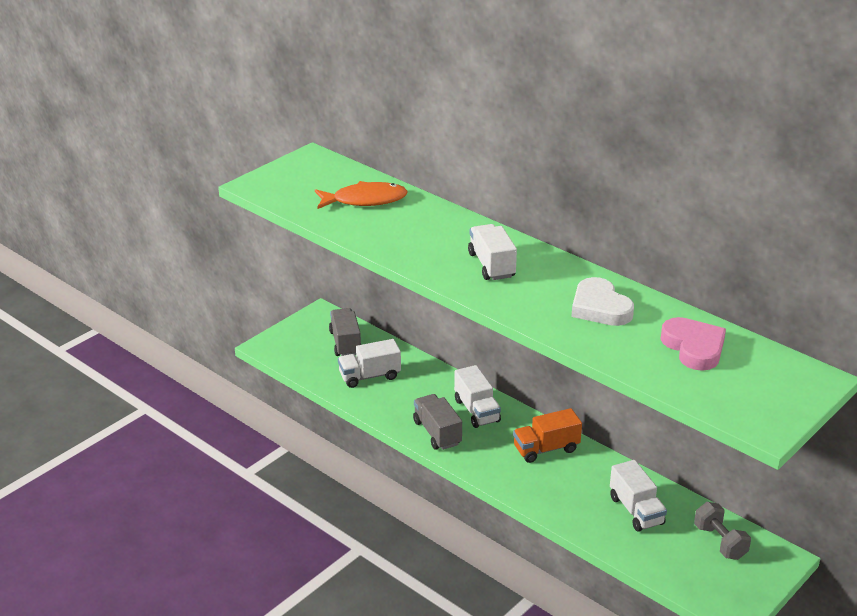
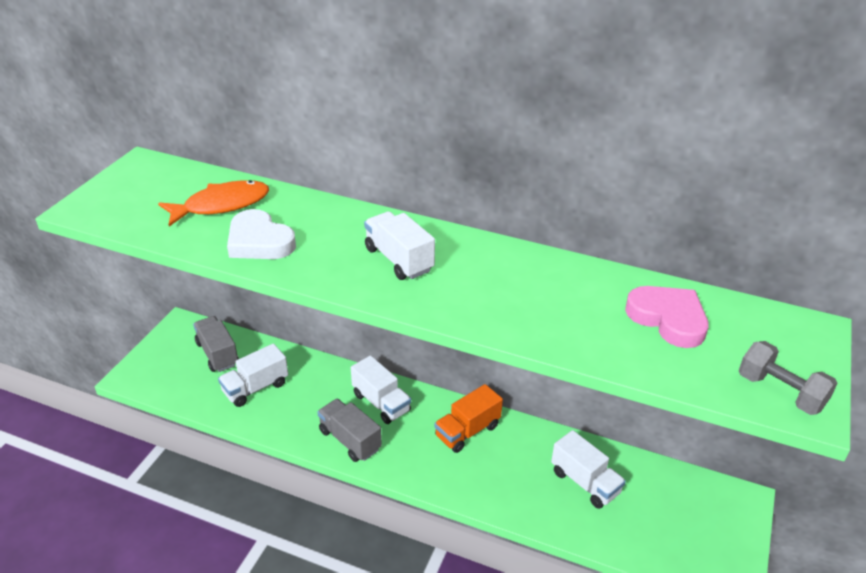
camera: 20 degrees left, 5 degrees up
white heart [571,277,634,326] -> white heart moved to [227,209,296,259]
grey dumbbell [694,502,751,560] -> grey dumbbell moved to [739,341,838,415]

